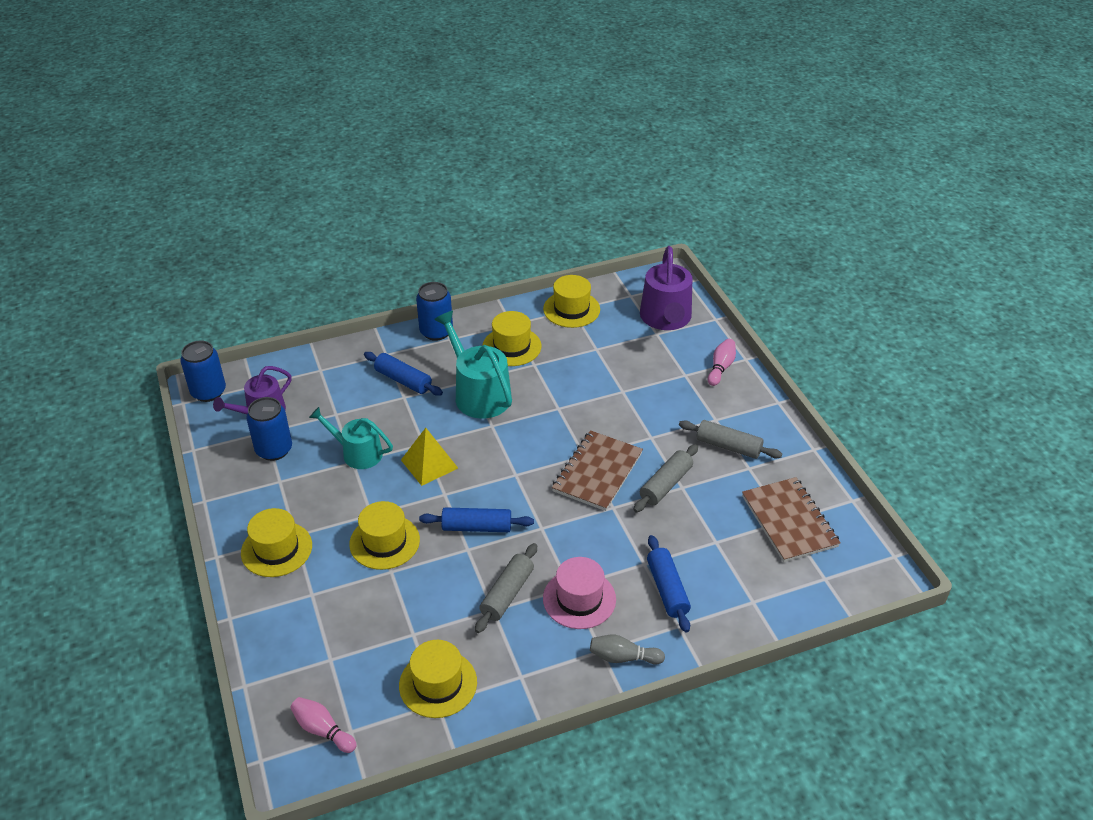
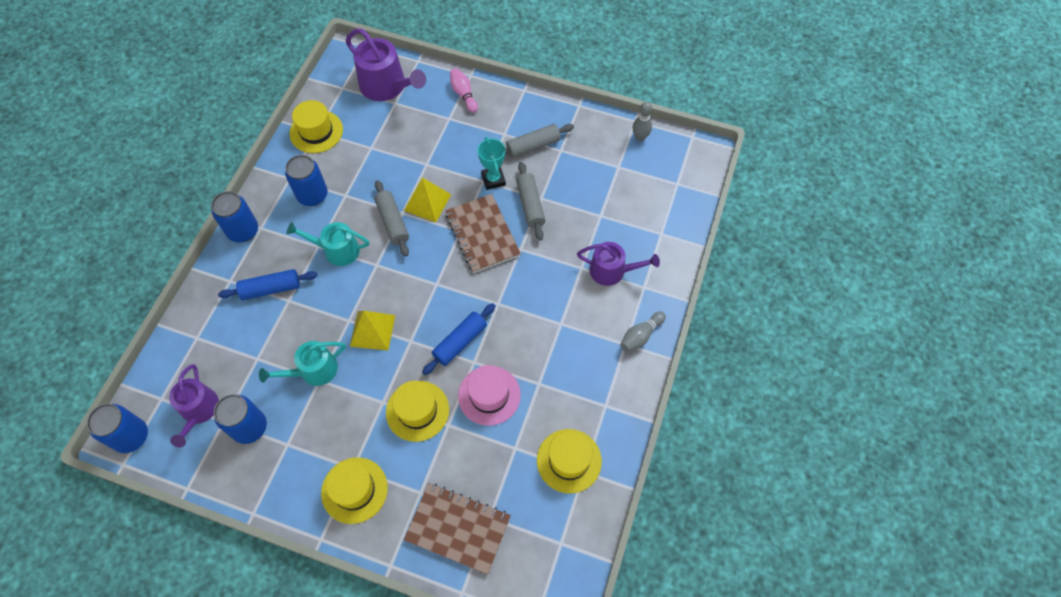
camera: 50 degrees left, 20 degrees up
pink bowling pin [290,697,357,753] -> none
turquoise watering can [434,311,512,419] -> turquoise watering can [286,222,369,266], size x0.66
grey rolling pin [475,543,537,633] -> grey rolling pin moved to [374,180,409,257]
yellow hat [483,311,541,366] -> blue can [285,155,328,206]
pink hat [543,557,616,629] -> pink hat moved to [458,365,521,426]
blue rolling pin [647,535,691,633] -> purple watering can [577,242,660,286]
brown notebook [742,477,841,562] -> brown notebook moved to [404,483,511,574]
none -> yellow pyramid [404,177,451,222]
none -> turquoise trophy [477,137,506,190]
none -> grey bowling pin [632,102,652,141]

